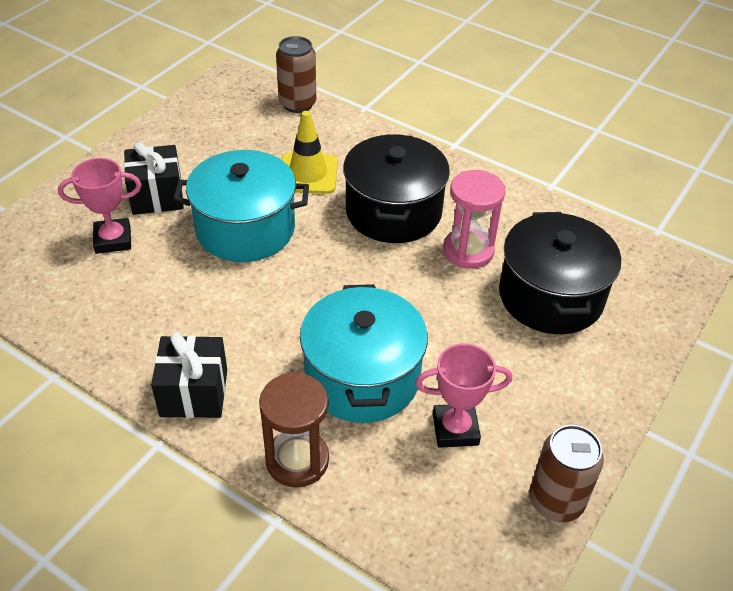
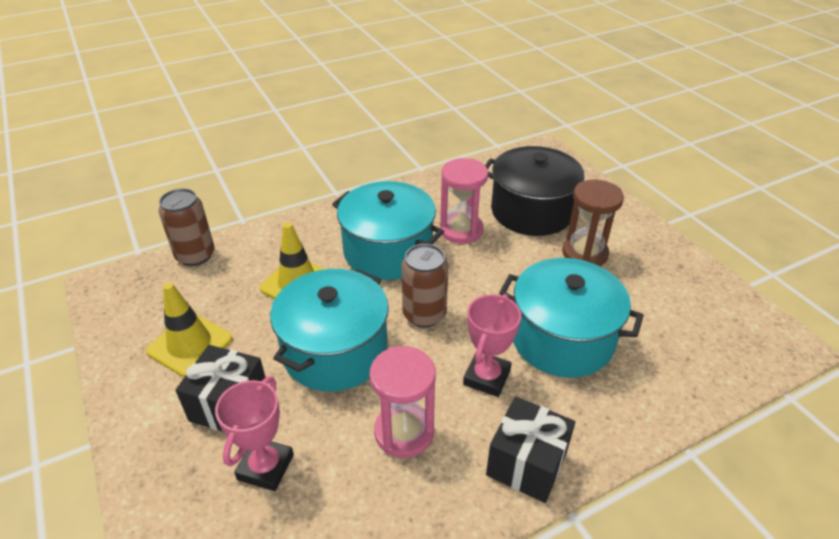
camera: 60 degrees left, 5 degrees down
brown hourglass [259,373,329,488] -> brown hourglass moved to [562,179,624,266]
black pot [343,134,450,243] -> turquoise pot [332,181,444,280]
pink trophy [415,343,512,448] -> pink trophy moved to [463,294,521,397]
brown can [529,425,604,522] -> brown can moved to [401,244,448,328]
none -> yellow traffic cone [146,282,232,377]
none -> pink hourglass [369,346,436,458]

